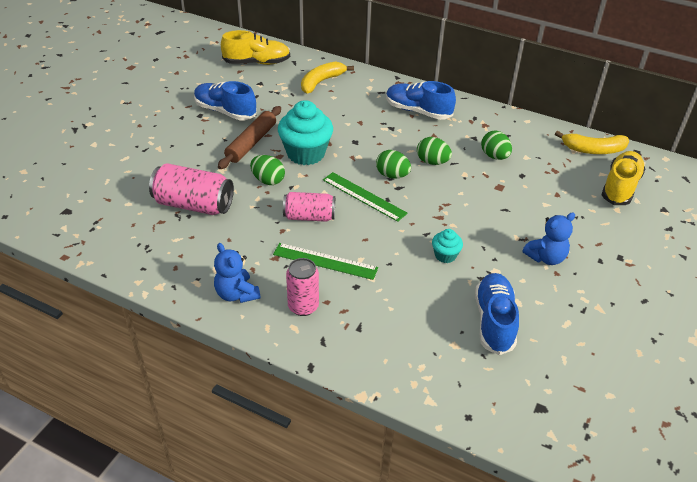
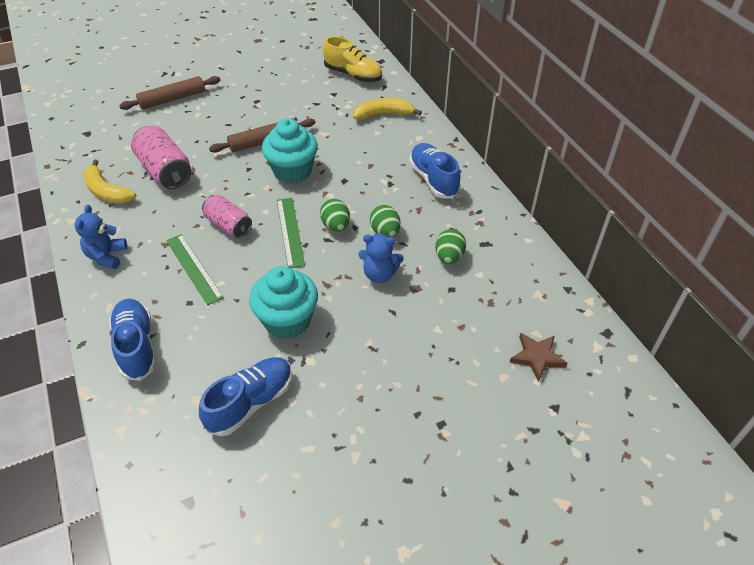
camera: 40 degrees right, 5 degrees up
blue shoe [194,81,257,121] -> blue shoe moved to [109,299,157,381]
green egg [250,155,285,185] -> none
pink can [286,258,319,316] -> none
turquoise cupcake [432,229,463,263] -> turquoise cupcake [249,266,318,339], size x2.04
blue teddy bear [522,213,575,265] -> blue teddy bear moved to [359,234,404,283]
yellow banana [555,131,629,154] -> yellow banana moved to [83,160,136,204]
yellow shoe [601,151,645,205] -> brown star [510,333,568,382]
none -> brown rolling pin [119,76,220,110]

